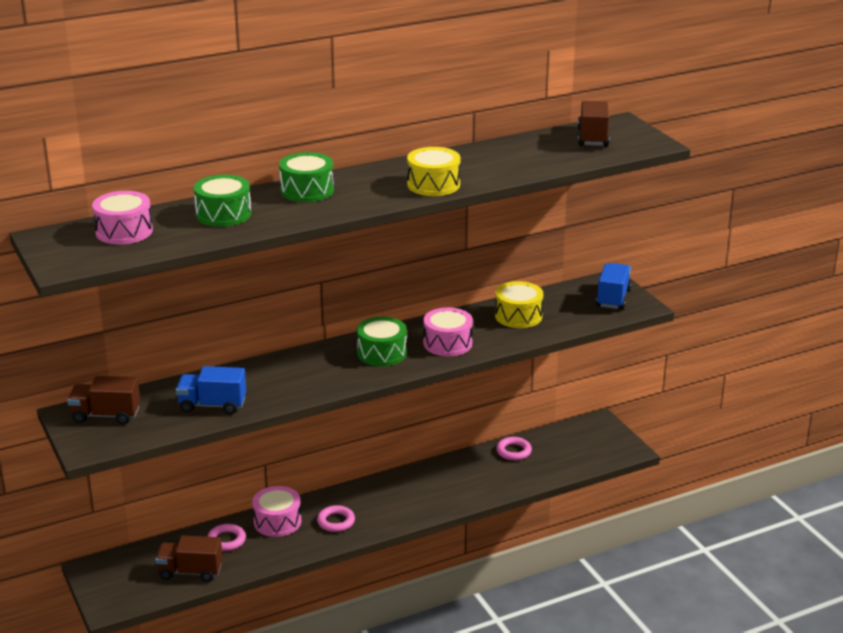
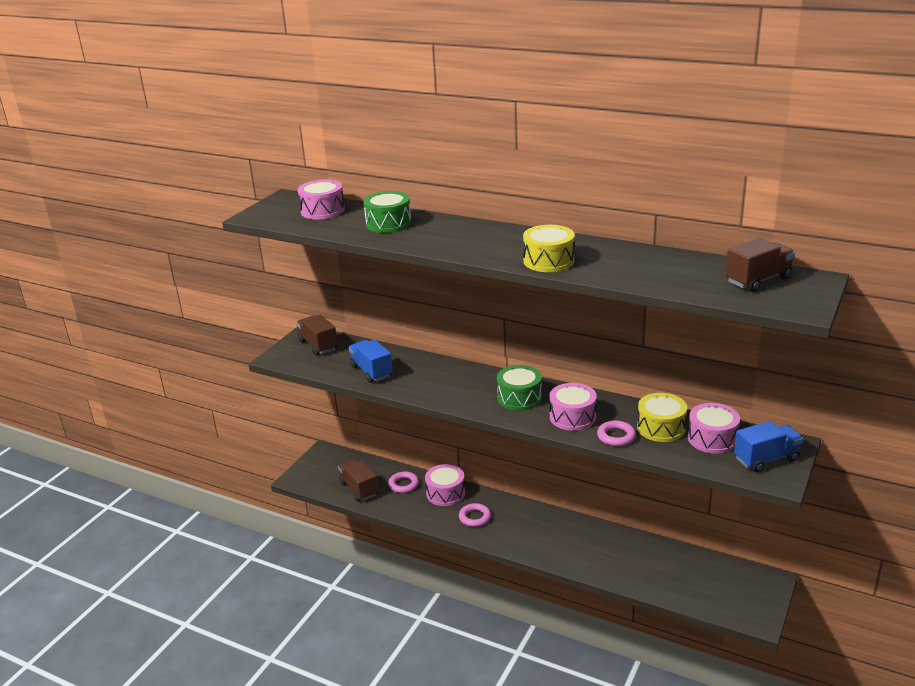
camera: 55 degrees right, 0 degrees up
green drum [279,152,334,202] -> none
pink ring [496,437,532,461] -> pink ring moved to [597,420,636,446]
none -> pink drum [688,403,740,454]

